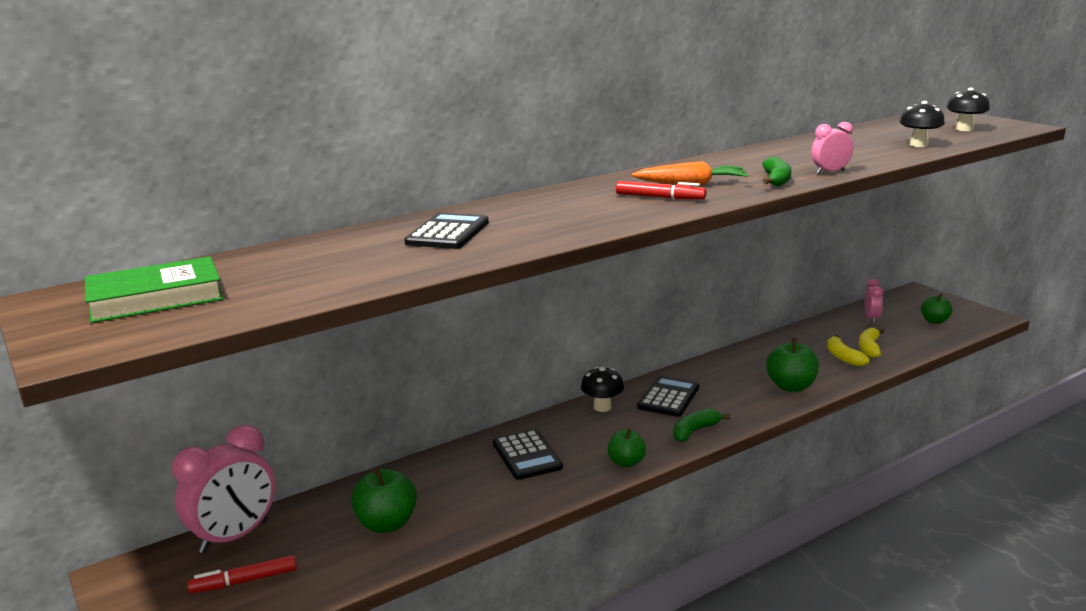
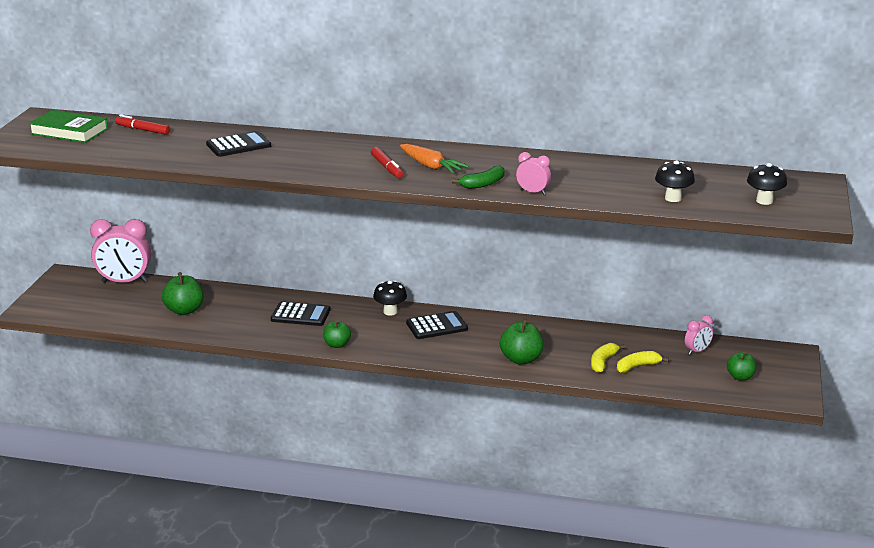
camera: 45 degrees right, 5 degrees up
red marker [187,555,297,594] -> red marker moved to [115,114,170,135]
black calculator [493,430,563,480] -> black calculator turned 105 degrees counterclockwise [271,301,330,326]
green banana [673,409,730,442] -> none

